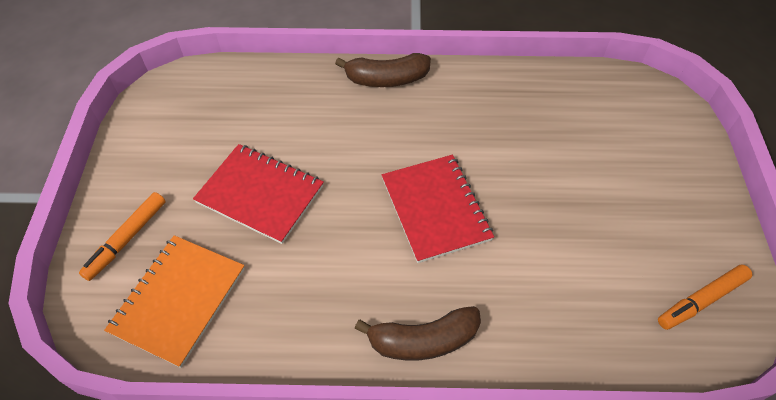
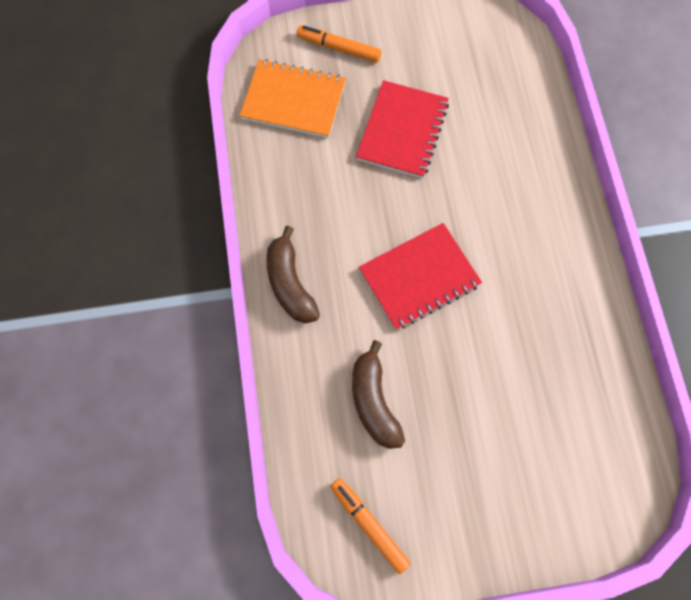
camera: 80 degrees right, 15 degrees up
brown banana [335,53,431,87] -> brown banana moved to [352,340,405,449]

